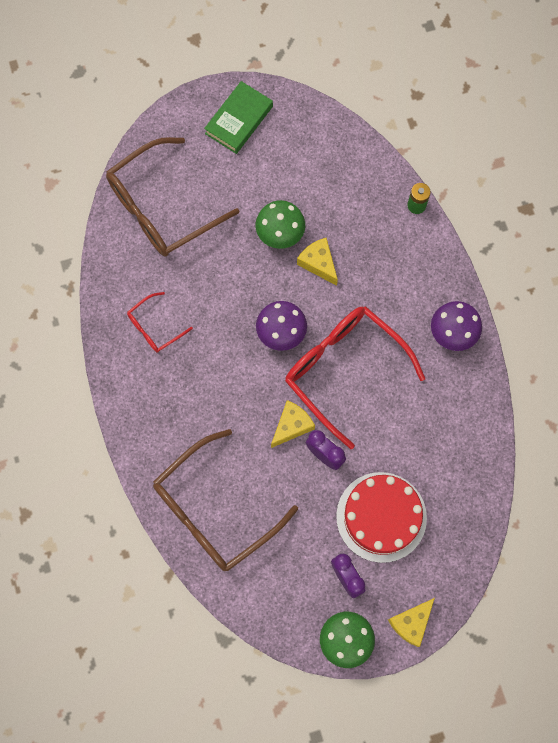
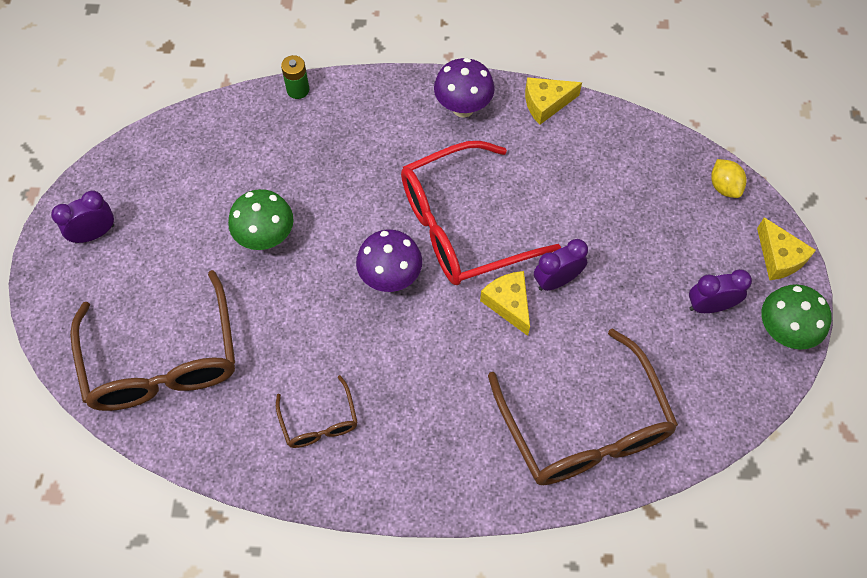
camera: 70 degrees left, 10 degrees down
red glasses [127,292,193,353] -> brown glasses [276,375,358,448]
green book [204,81,273,154] -> purple clock [51,190,114,244]
yellow cheese [297,238,338,286] -> yellow cheese moved to [525,77,582,125]
red cake [336,472,427,563] -> none
none -> yellow lemon [711,159,746,198]

